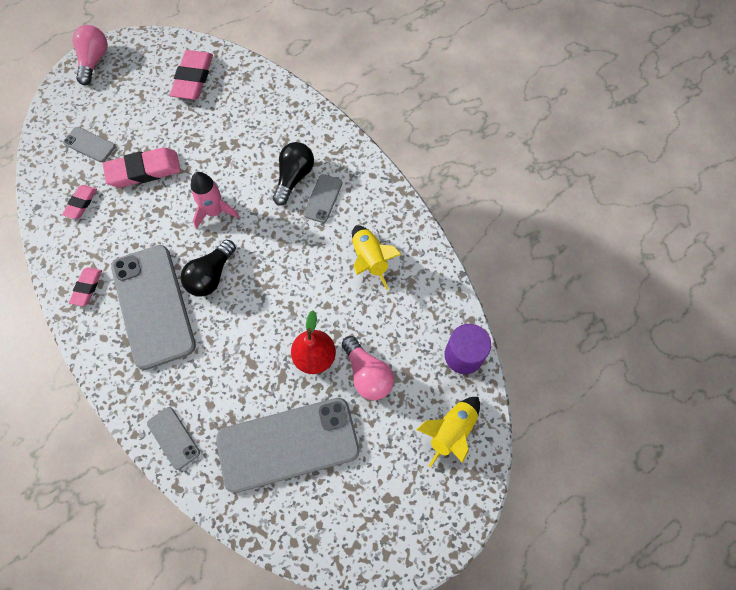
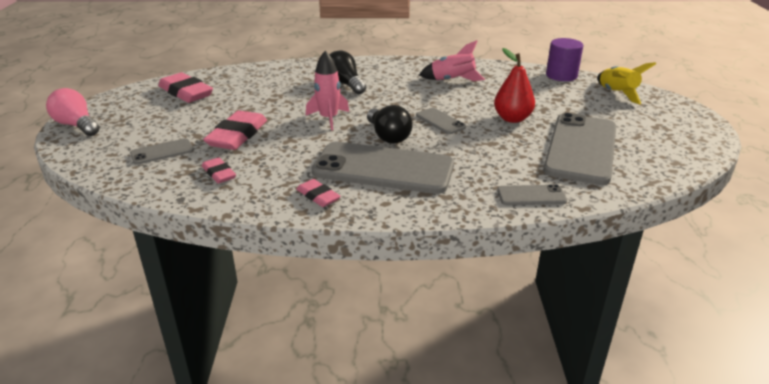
camera: 55 degrees left, 35 degrees down
grey phone [303,174,342,223] -> grey phone moved to [416,108,466,134]
pink light bulb [342,336,394,400] -> none
yellow rocket [352,225,401,290] -> pink rocket [419,40,485,81]

